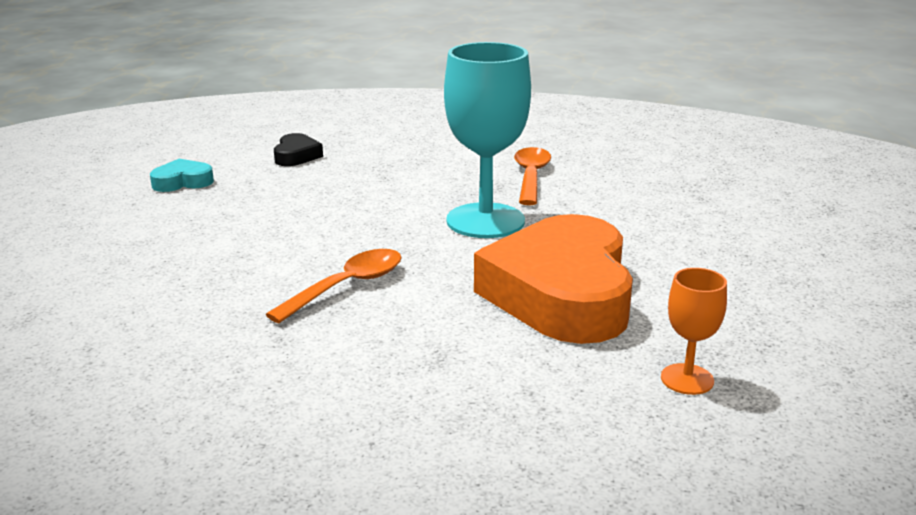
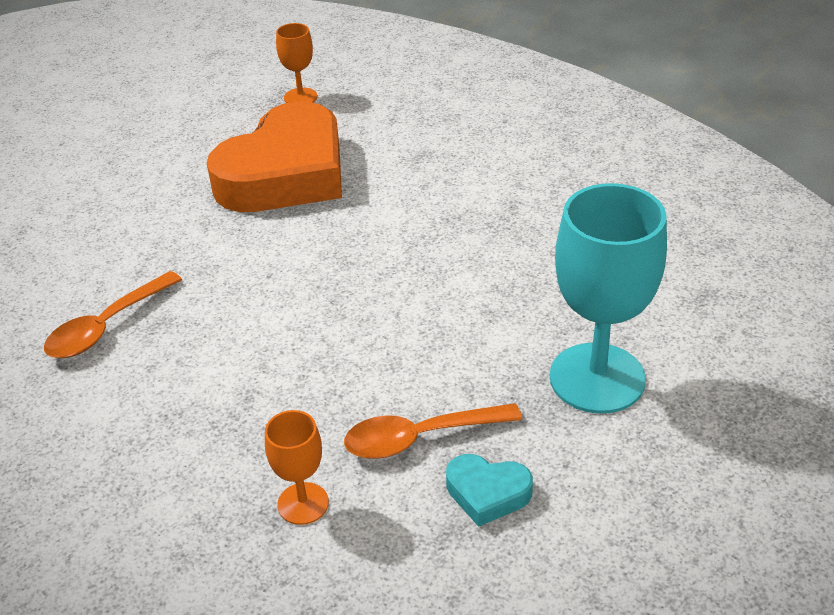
camera: 145 degrees left, 15 degrees up
orange spoon [265,249,402,323] -> orange spoon moved to [344,403,522,459]
black heart [274,133,323,166] -> orange goblet [265,410,329,525]
turquoise goblet [444,42,531,238] -> turquoise goblet moved to [550,183,667,414]

